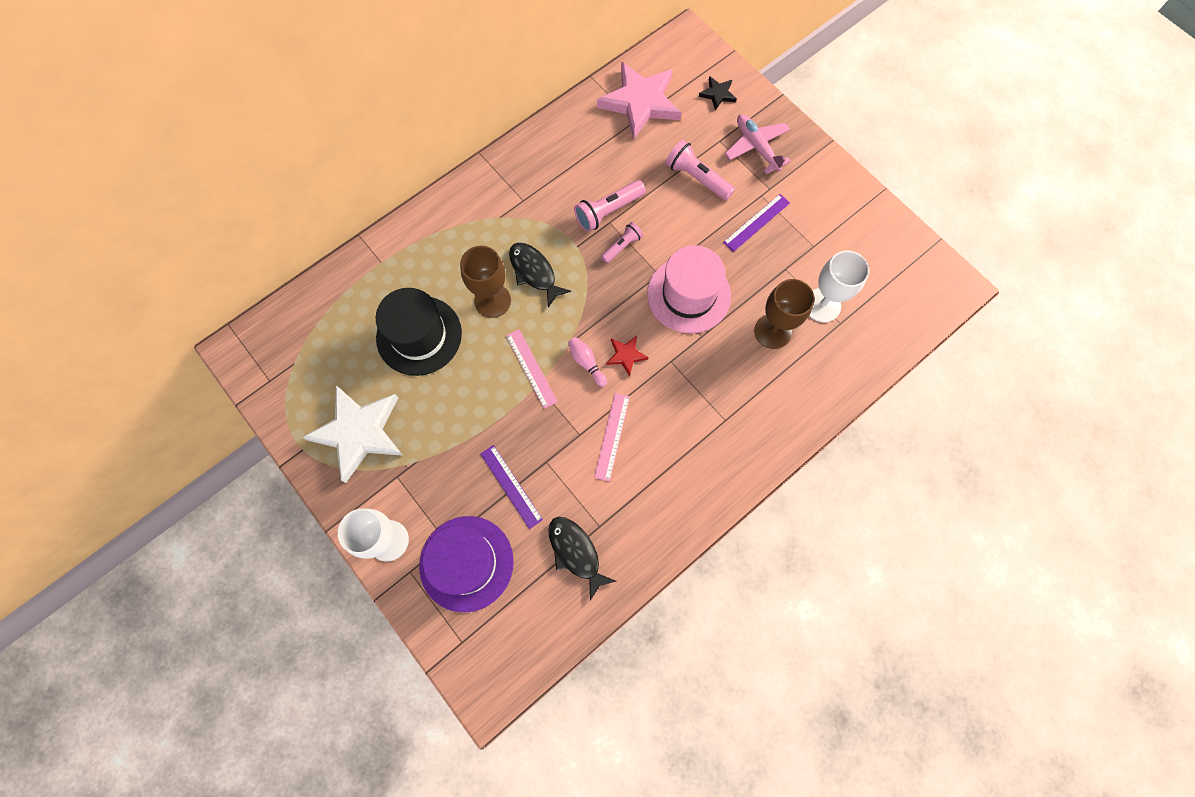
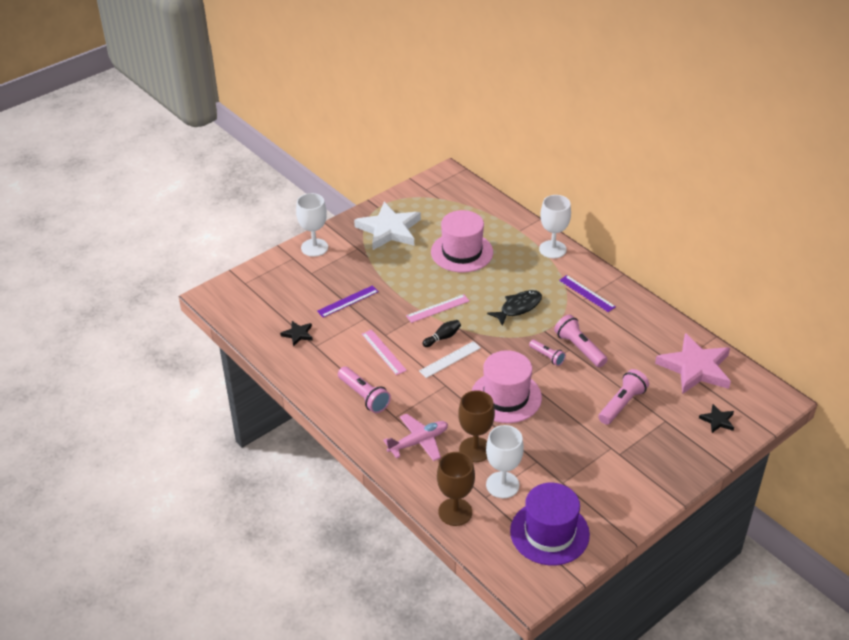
camera: 90 degrees right, 30 degrees down
black hat [376,288,462,376] -> pink hat [431,210,493,273]
purple hat [419,516,514,612] -> purple hat moved to [510,483,590,566]
brown goblet [460,246,511,318] -> brown goblet moved to [437,452,475,526]
black fish [548,517,616,600] -> black star [280,321,313,347]
pink bowling pin [568,337,607,387] -> black bowling pin [422,320,461,347]
pink ruler [594,393,630,481] -> pink ruler turned 45 degrees clockwise [362,330,407,375]
red star [606,336,649,377] -> white ruler [419,341,481,378]
purple ruler [723,194,790,252] -> purple ruler moved to [559,275,616,312]
pink plane [725,114,791,174] -> pink plane moved to [383,414,448,461]
none -> pink flashlight [338,367,391,413]
none -> white goblet [539,195,571,258]

